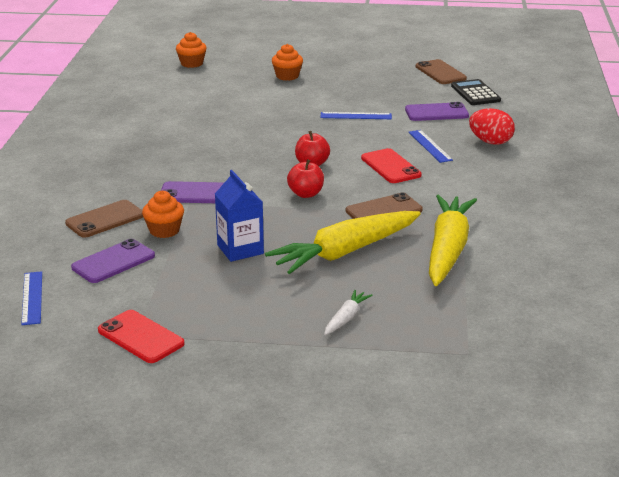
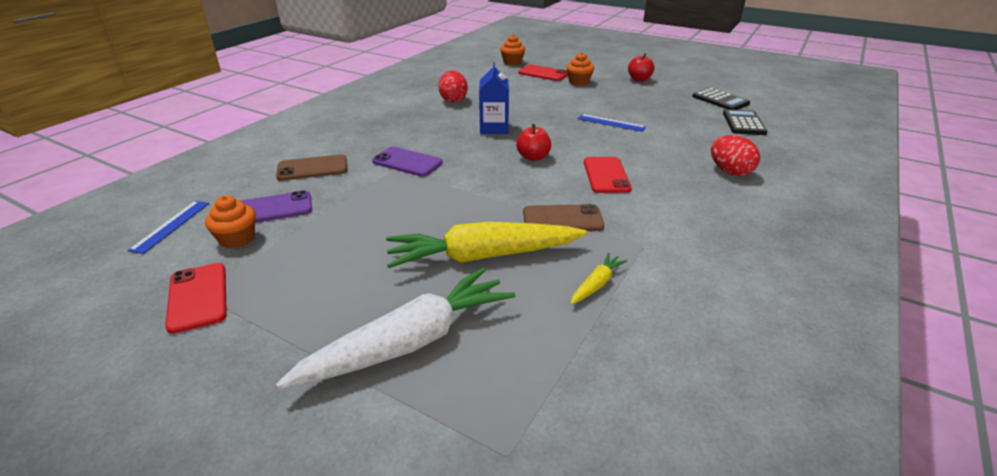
camera: 25 degrees right, 5 degrees up
orange cupcake [142,191,184,238] -> orange cupcake moved to [205,195,256,249]
blue carton [215,170,264,262] -> blue carton moved to [479,62,509,134]
red apple [287,159,324,198] -> red apple moved to [628,53,655,82]
white carrot [324,290,373,335] -> white carrot [276,267,516,389], size x2.29
purple phone [405,102,469,121] -> none
blue ruler [409,130,453,163] -> none
brown phone [416,59,467,84] -> black calculator [692,88,750,110]
yellow carrot [429,195,477,286] -> yellow carrot [570,253,628,305], size x0.44
none -> red egg [438,70,468,103]
none -> red phone [518,64,568,81]

